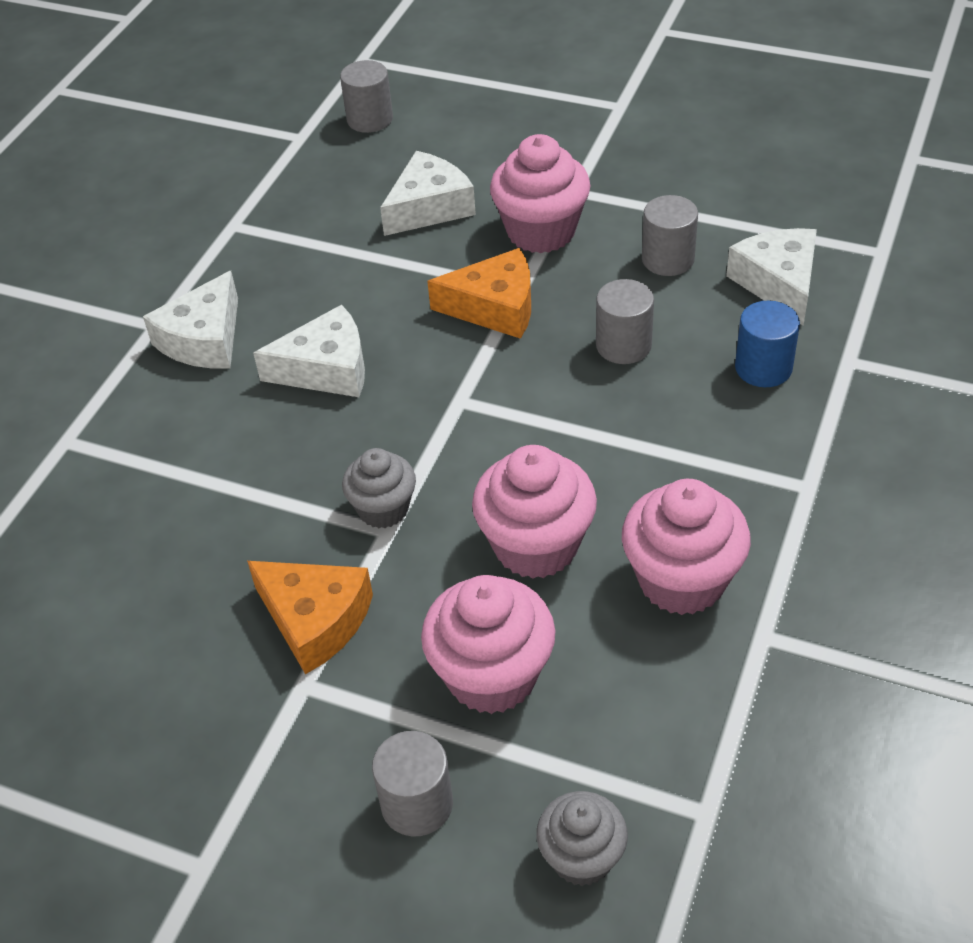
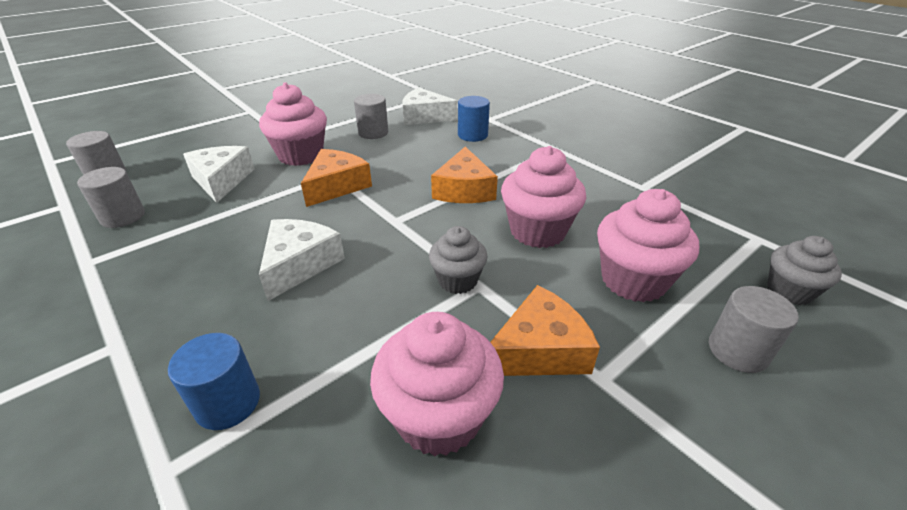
camera: 65 degrees left, 10 degrees down
white cheese [143,271,238,368] -> none
grey cylinder [596,279,654,364] -> grey cylinder moved to [77,167,145,228]
pink cupcake [622,479,751,615] -> pink cupcake moved to [370,312,504,457]
none -> blue cylinder [168,333,260,430]
none -> orange cheese [431,147,498,203]

